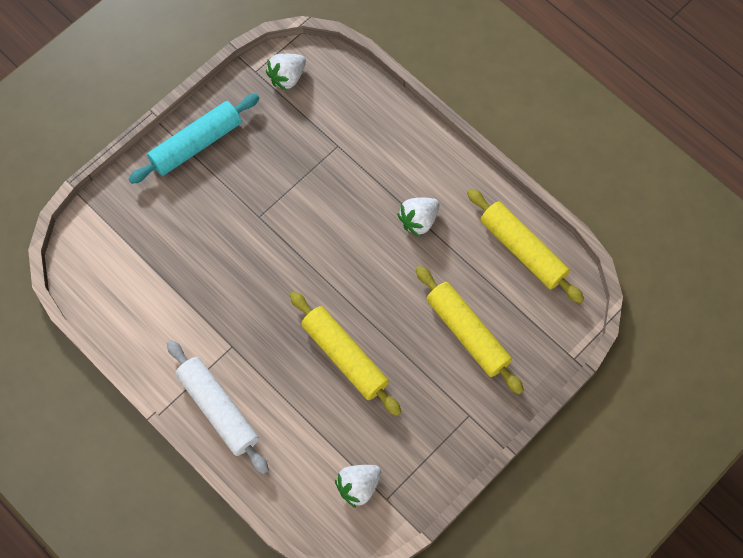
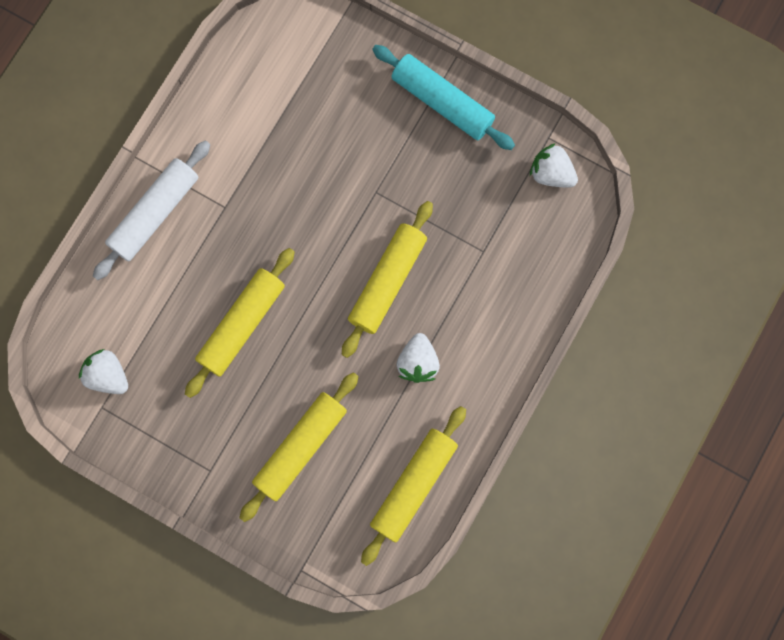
camera: 75 degrees right, 10 degrees up
white strawberry [397,198,440,237] -> white strawberry turned 120 degrees counterclockwise [397,333,440,383]
none -> yellow rolling pin [342,201,433,358]

